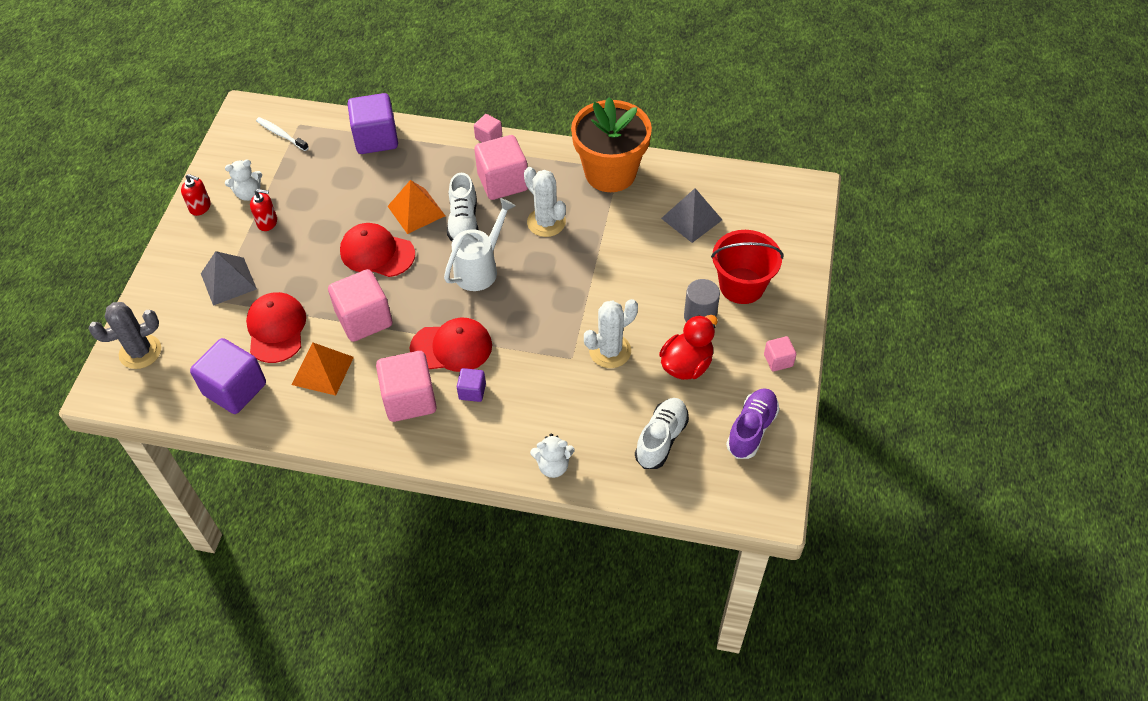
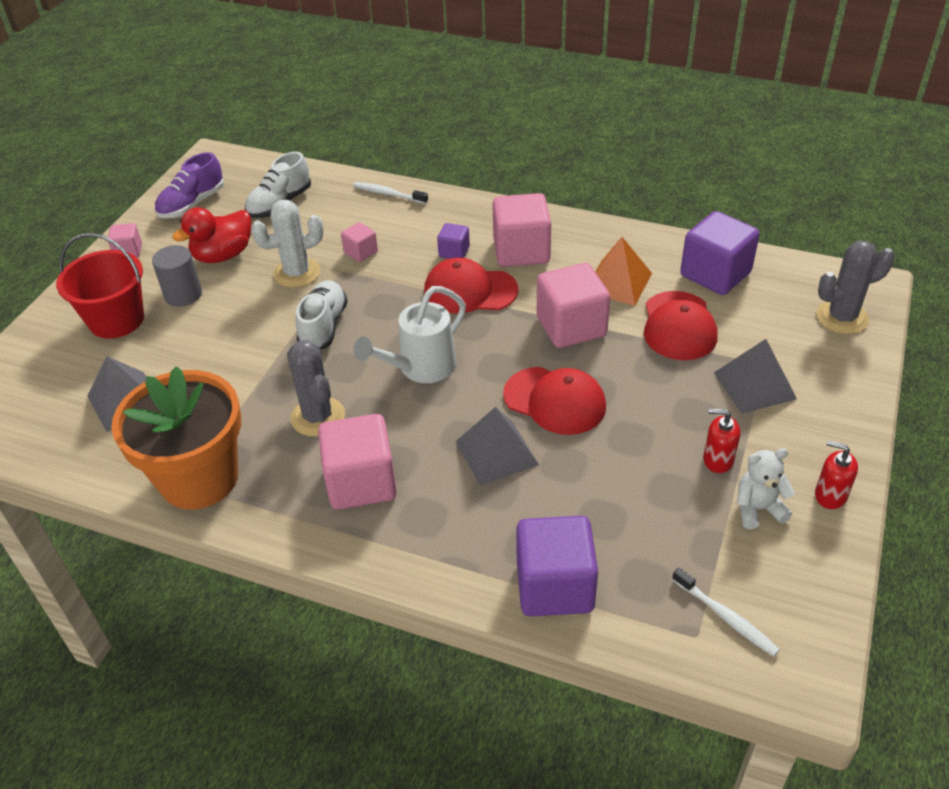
camera: 170 degrees left, 10 degrees down
orange pyramid [388,180,445,234] -> grey pyramid [455,407,539,486]
white shoe [447,173,478,241] -> white shoe moved to [295,280,348,350]
pink cube [474,114,502,142] -> pink cube moved to [341,222,378,262]
white cactus [524,167,566,237] -> grey cactus [287,340,345,437]
white teddy bear [530,434,575,478] -> white toothbrush [353,182,428,204]

